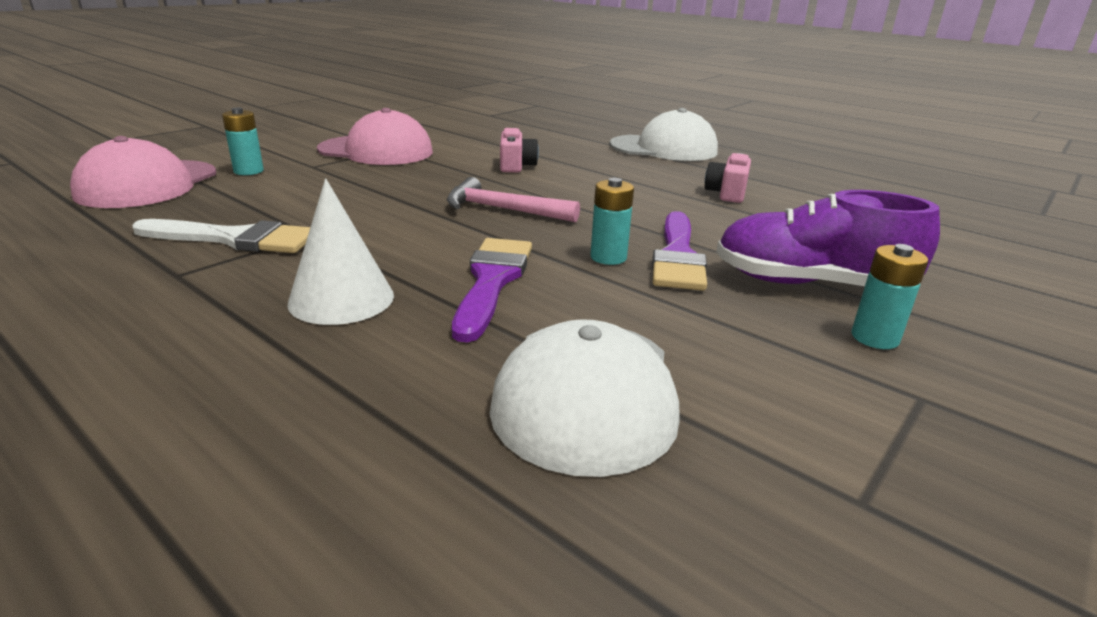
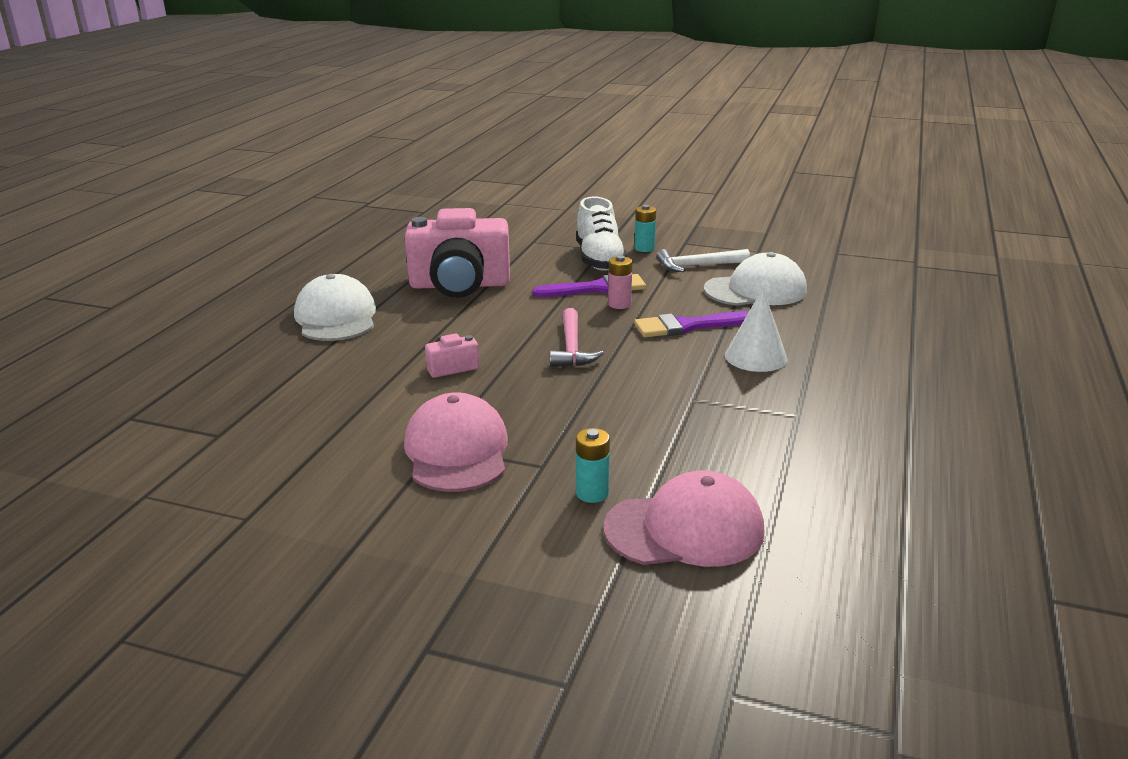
camera: 110 degrees left, 0 degrees up
white brush [132,219,310,253] -> none
turquoise battery [590,178,634,265] -> pink battery [608,255,632,309]
pink camera [705,153,751,203] -> pink camera [405,208,510,298], size x2.38
purple shoe [716,190,940,286] -> white shoe [576,197,627,271]
none -> white hammer [656,249,750,272]

